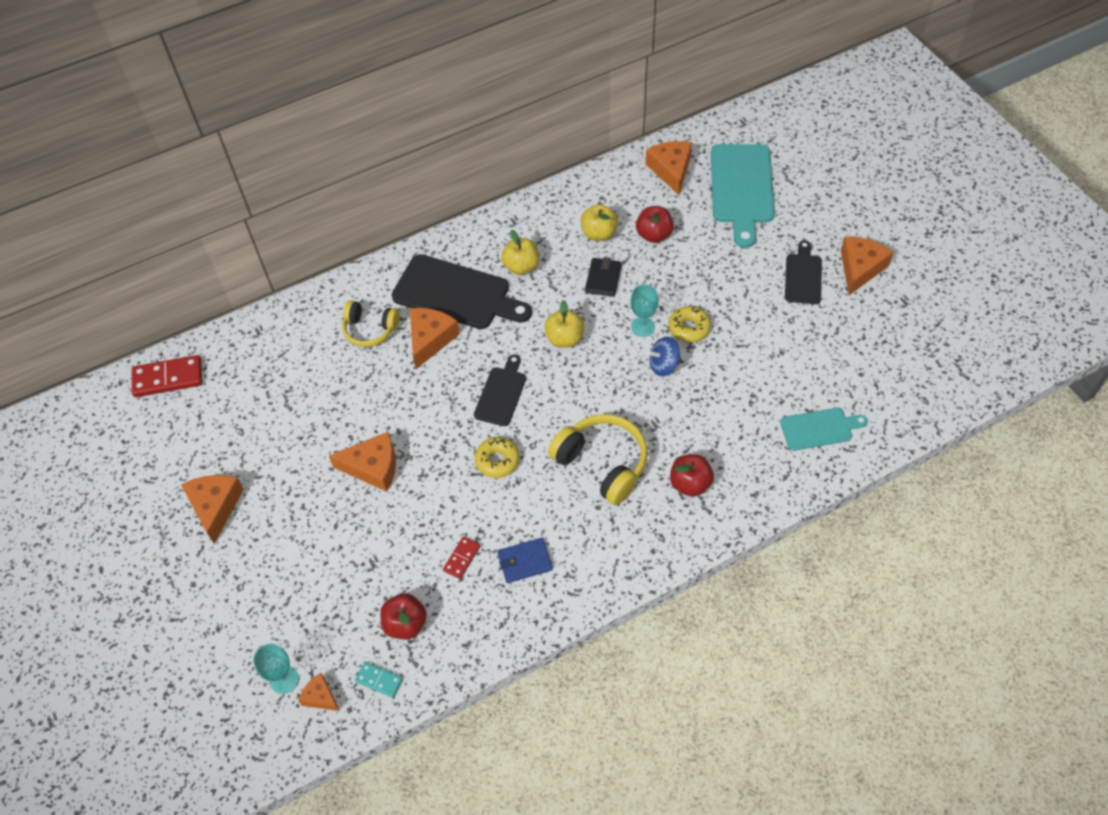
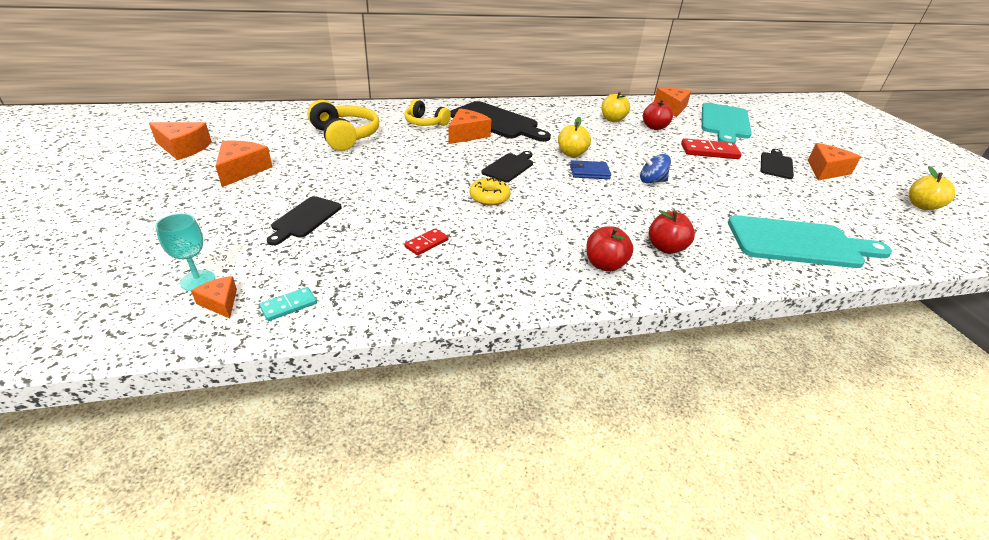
camera: 10 degrees right, 20 degrees down
red domino [132,355,202,397] -> red domino moved to [681,138,742,159]
orange cheese [329,432,396,492] -> orange cheese moved to [149,122,212,160]
turquoise domino [355,662,403,698] -> turquoise domino turned 75 degrees counterclockwise [259,287,317,321]
red apple [380,593,427,639] -> red apple moved to [586,226,633,272]
blue wallet [497,538,553,583] -> blue wallet moved to [570,160,611,179]
yellow apple [501,230,539,275] -> yellow apple moved to [909,166,955,210]
yellow headphones [548,414,648,505] -> yellow headphones moved to [307,100,379,151]
black wallet [585,257,622,297] -> none
turquoise goblet [630,284,658,337] -> none
yellow donut [669,306,711,342] -> none
turquoise cutting board [780,408,868,451] -> turquoise cutting board [728,215,892,268], size x1.80
none -> black cutting board [267,196,342,245]

